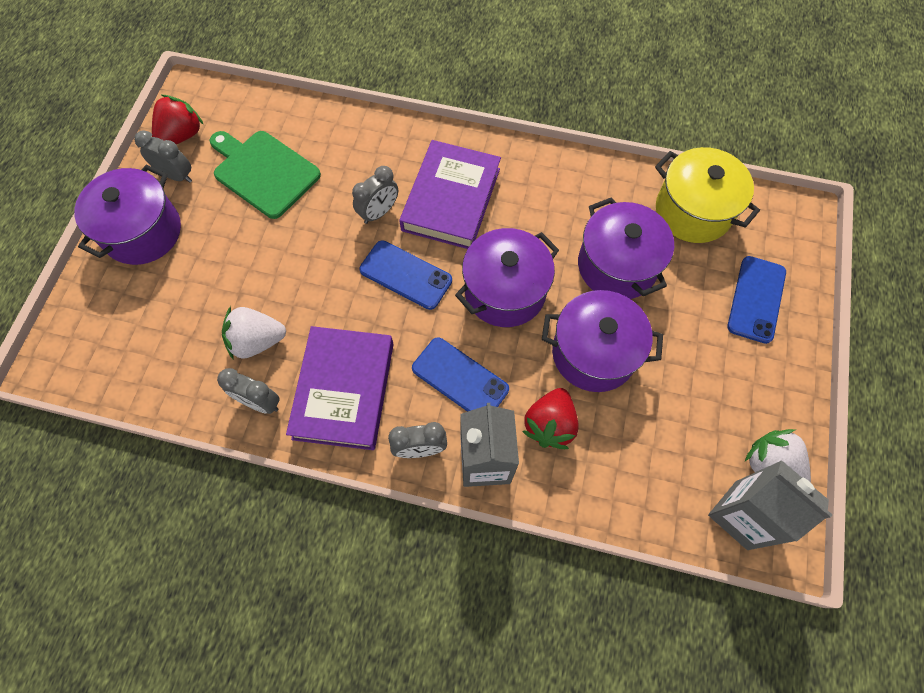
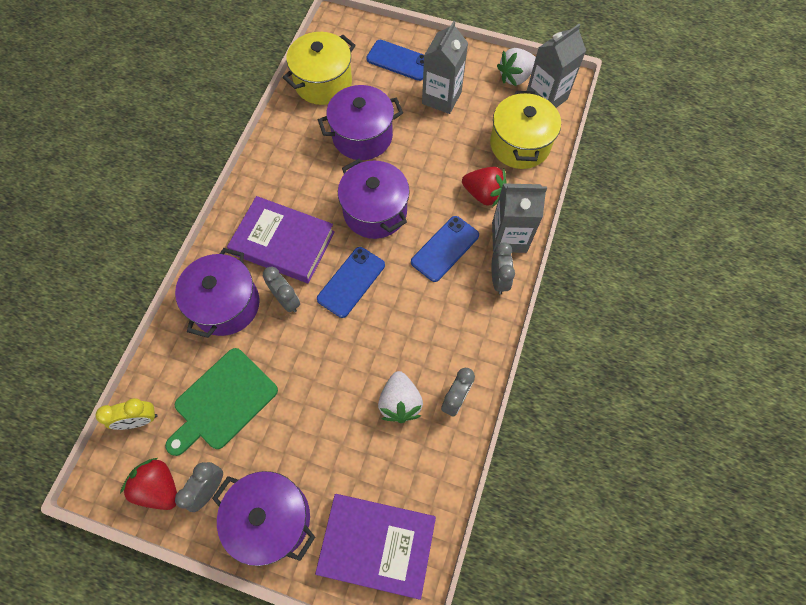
camera: 85 degrees left, 0 degrees up
purple book [286,326,394,450] -> purple book moved to [315,494,436,600]
purple pot [542,290,663,392] -> purple pot moved to [175,248,260,338]
none -> yellow clock [96,398,157,430]
none -> grey carton [422,21,468,114]
none -> yellow pot [490,91,561,169]

